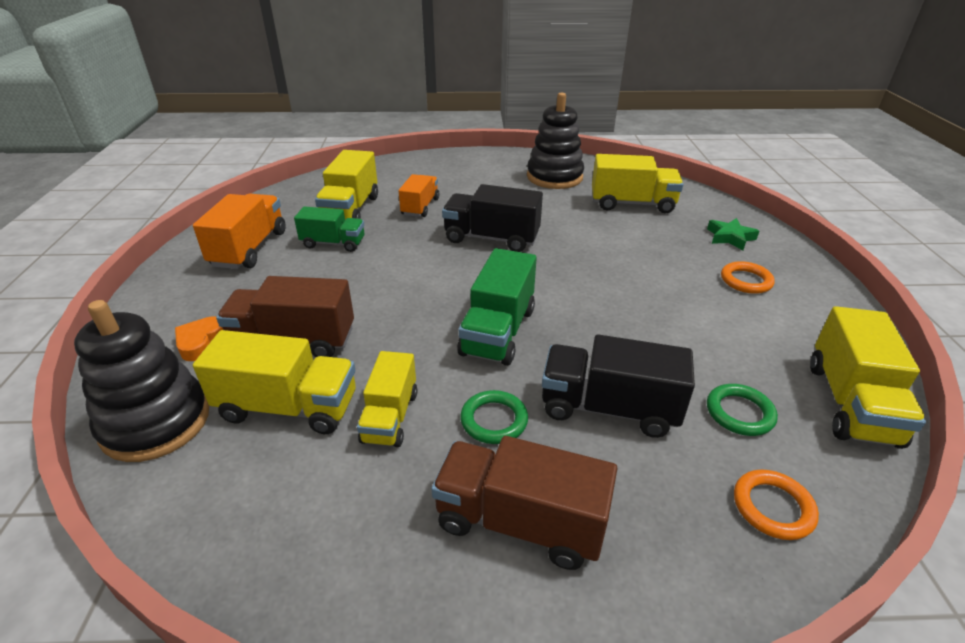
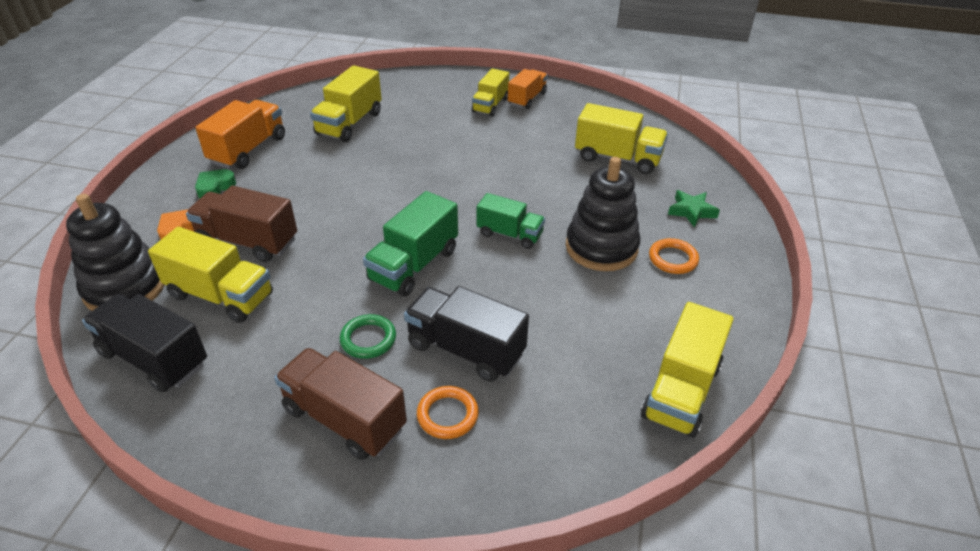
camera: 15 degrees right, 5 degrees up
green truck [294,206,364,252] -> green truck moved to [477,193,545,249]
yellow truck [357,351,417,447] -> yellow truck moved to [472,68,509,117]
orange truck [399,174,439,217] -> orange truck moved to [508,69,548,109]
black truck [442,184,543,252] -> black truck moved to [82,294,207,392]
black stacking toy [527,92,584,189] -> black stacking toy moved to [566,157,640,271]
green ring [707,384,778,436] -> none
orange ring [734,469,819,540] -> orange ring moved to [417,386,479,439]
none -> green heart [195,169,236,198]

